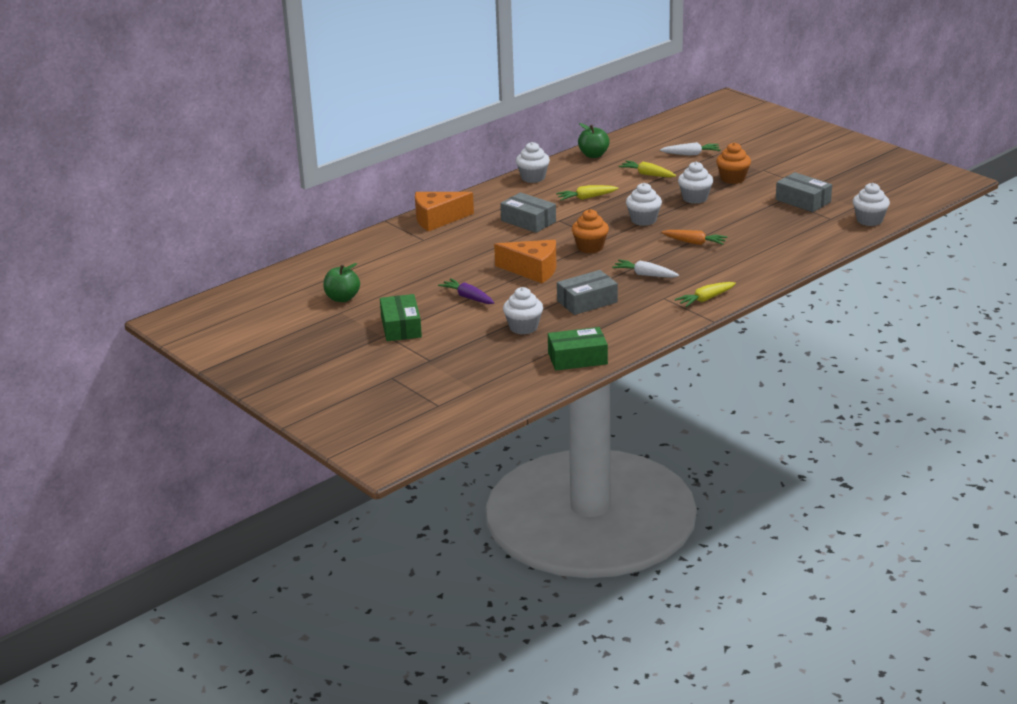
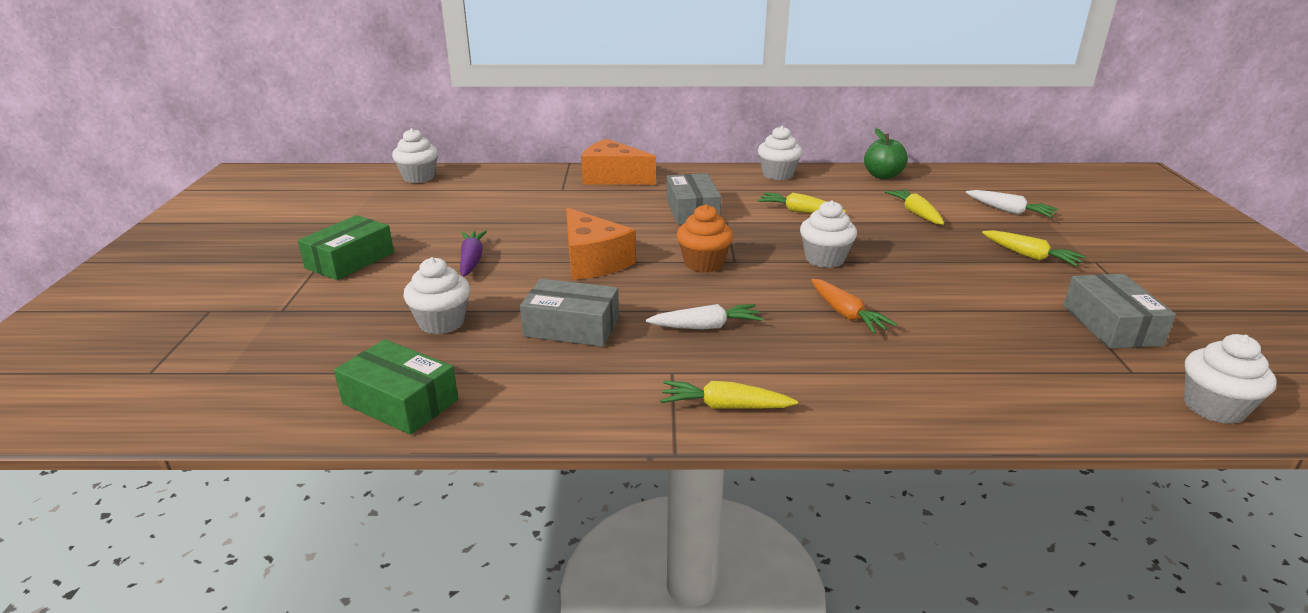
camera: 40 degrees right, 0 degrees up
green apple [324,263,360,302] -> none
white carrot [612,260,679,278] -> white carrot turned 105 degrees clockwise [646,304,763,330]
white cupcake [678,162,713,204] -> white cupcake moved to [392,128,438,183]
orange cupcake [716,142,751,184] -> yellow carrot [982,230,1086,267]

